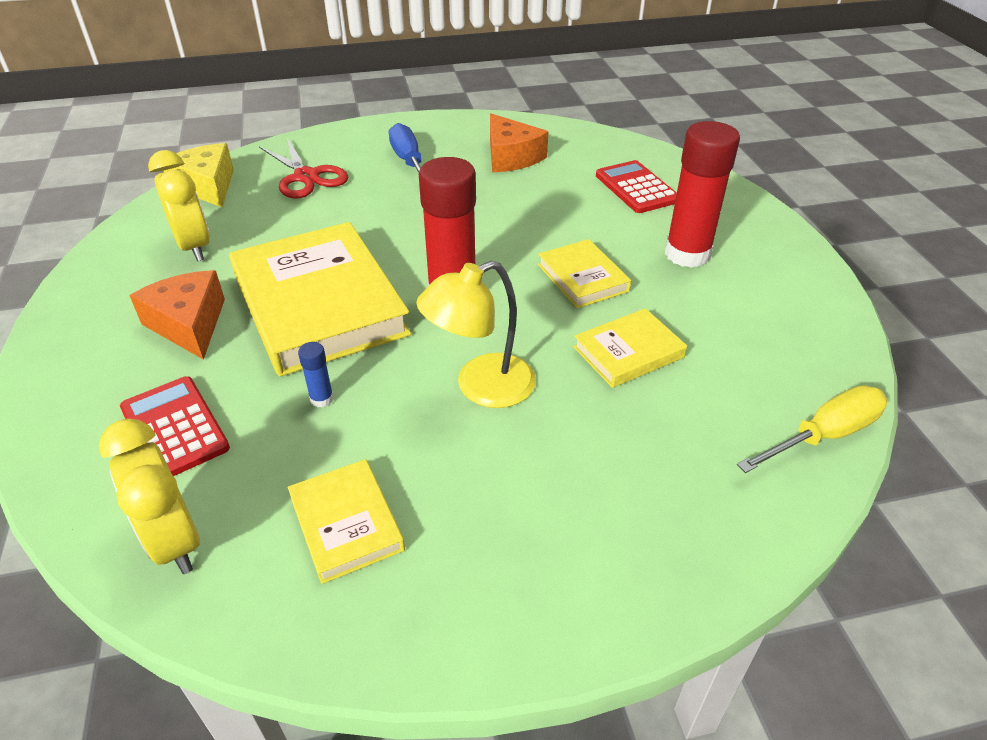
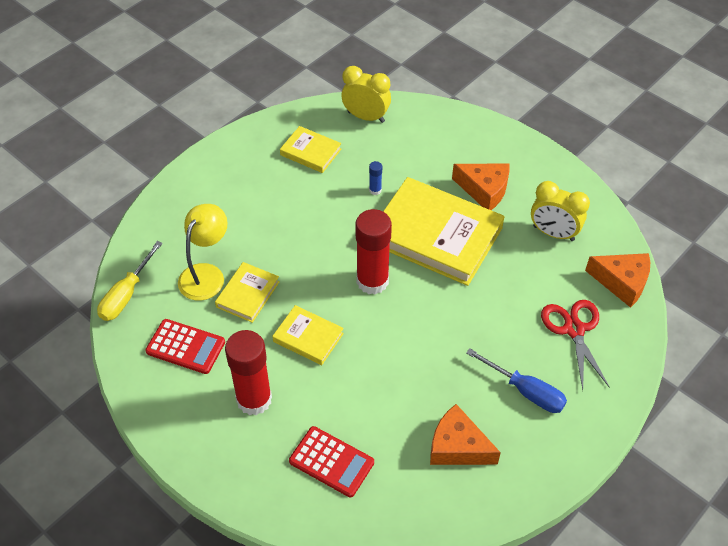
camera: 145 degrees right, 10 degrees up
red calculator [120,376,230,476] -> red calculator moved to [145,319,225,374]
yellow cheese [164,143,234,207] -> orange cheese [585,253,650,308]
red scissors [259,138,348,199] -> red scissors turned 60 degrees clockwise [541,300,610,390]
yellow lamp [416,261,536,408] -> yellow lamp moved to [178,204,228,301]

